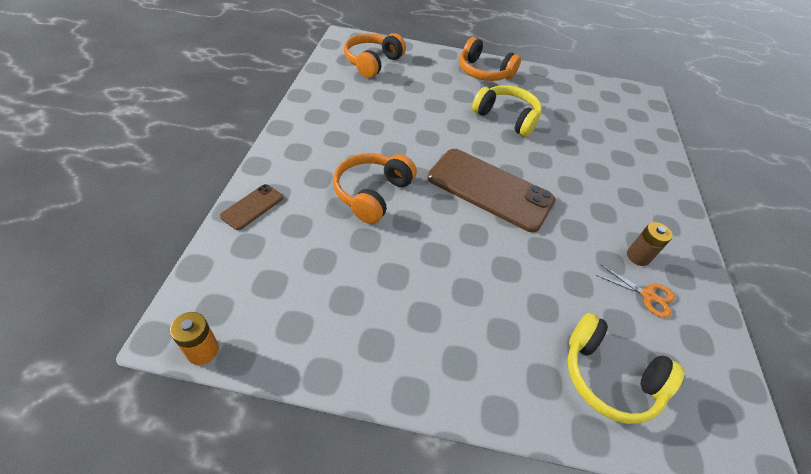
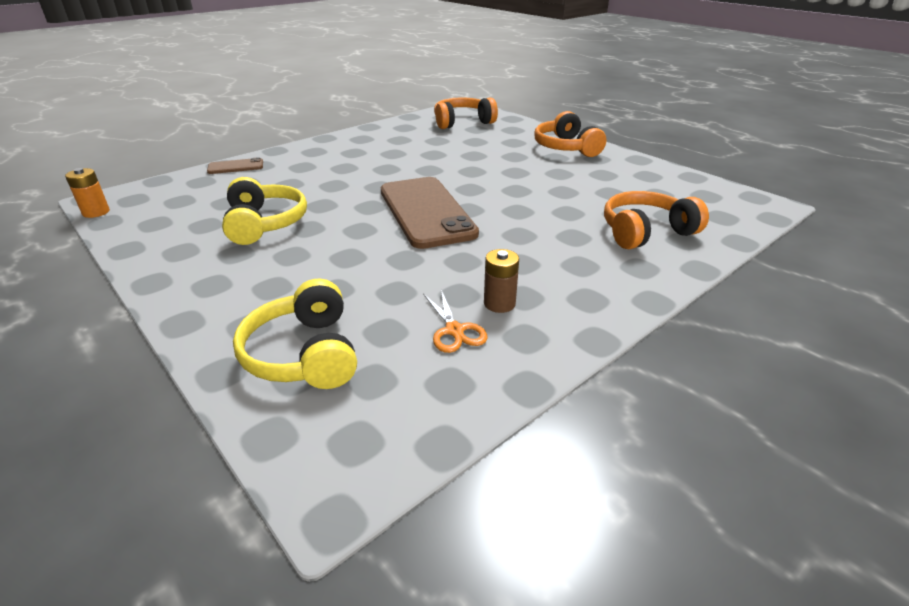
camera: 45 degrees right, 15 degrees down
orange headphones [333,153,417,224] -> orange headphones moved to [604,191,709,249]
yellow headphones [472,85,542,137] -> yellow headphones moved to [222,177,307,245]

